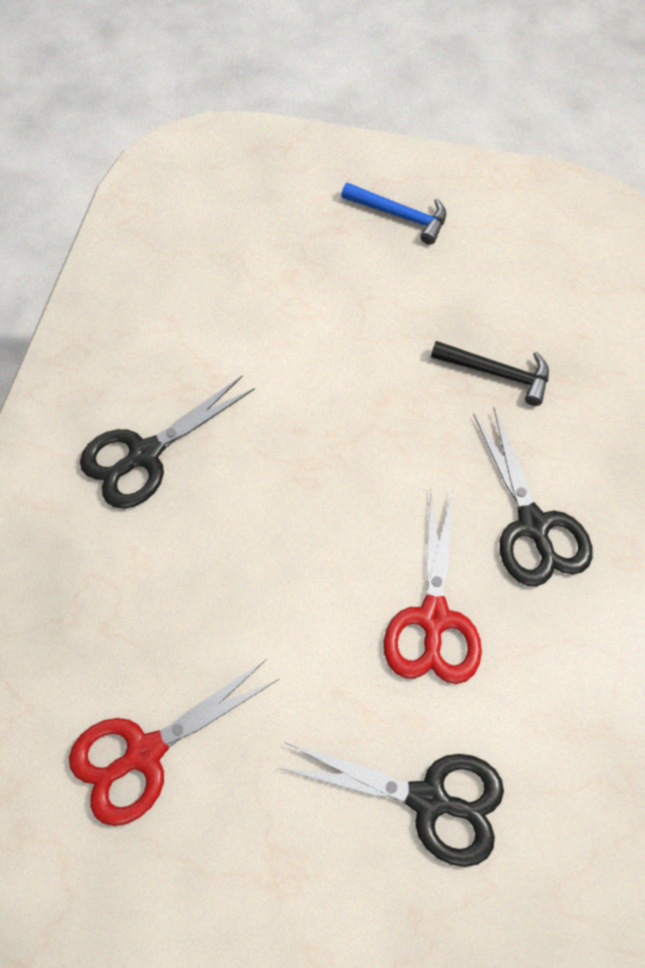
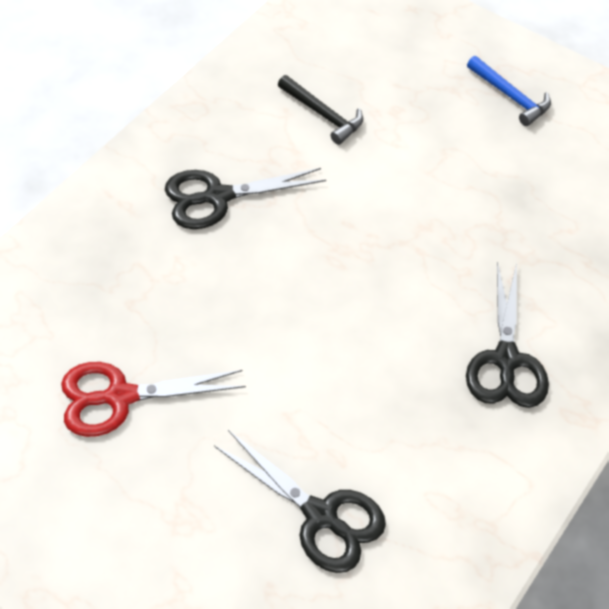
camera: 20 degrees right, 10 degrees down
red scissors [384,490,482,684] -> none
black hammer [431,341,549,406] -> black hammer moved to [278,75,363,145]

